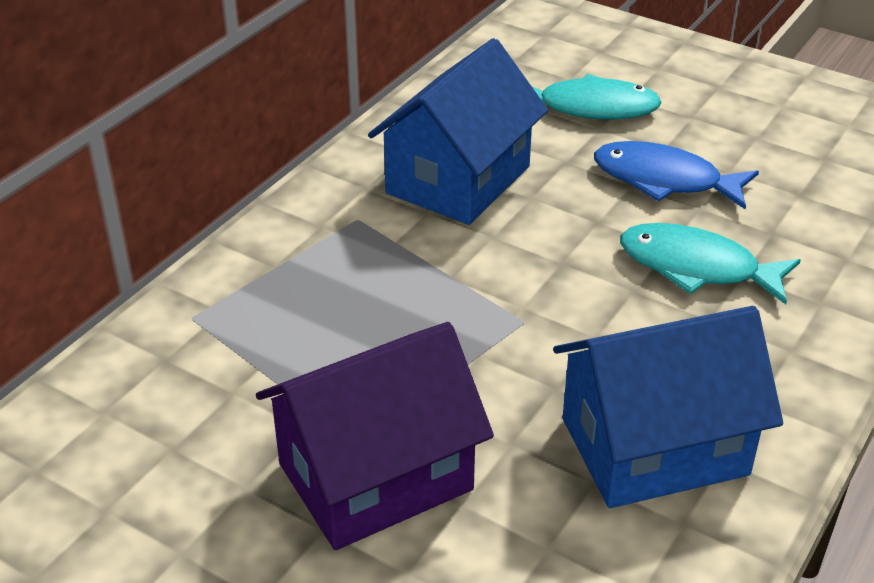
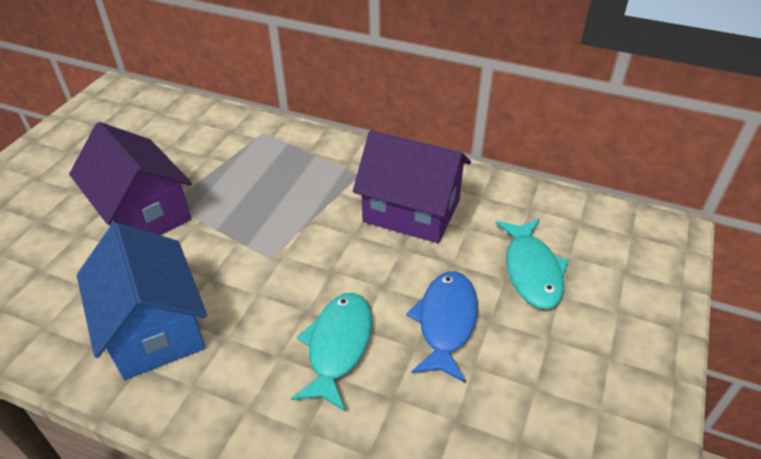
camera: 80 degrees right, 5 degrees up
blue house [368,38,548,225] -> purple house [353,130,471,243]

